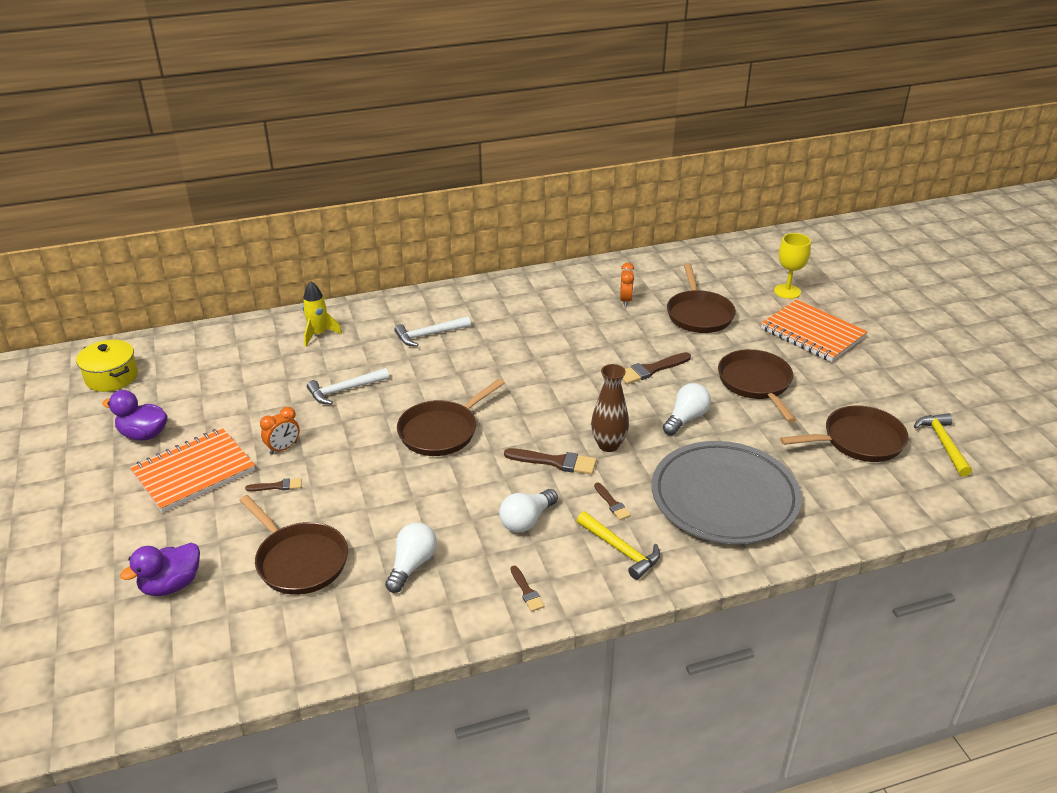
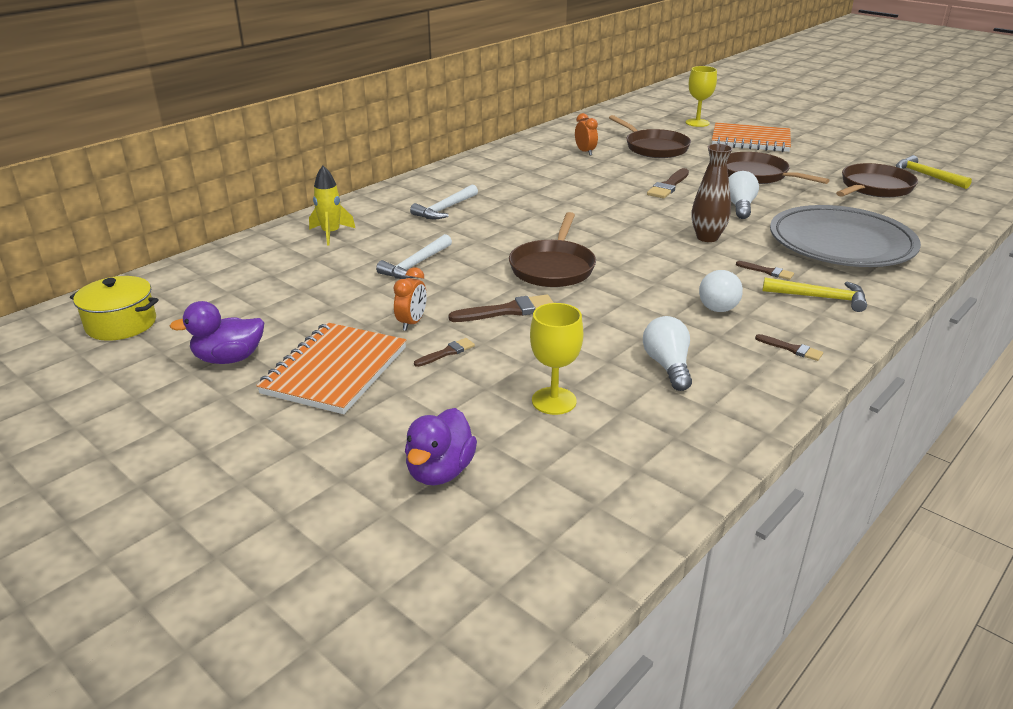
camera: 30 degrees left, 5 degrees down
brown pan [239,495,348,595] -> yellow goblet [530,303,584,415]
brown brush [504,448,597,475] -> brown brush moved to [448,294,554,322]

